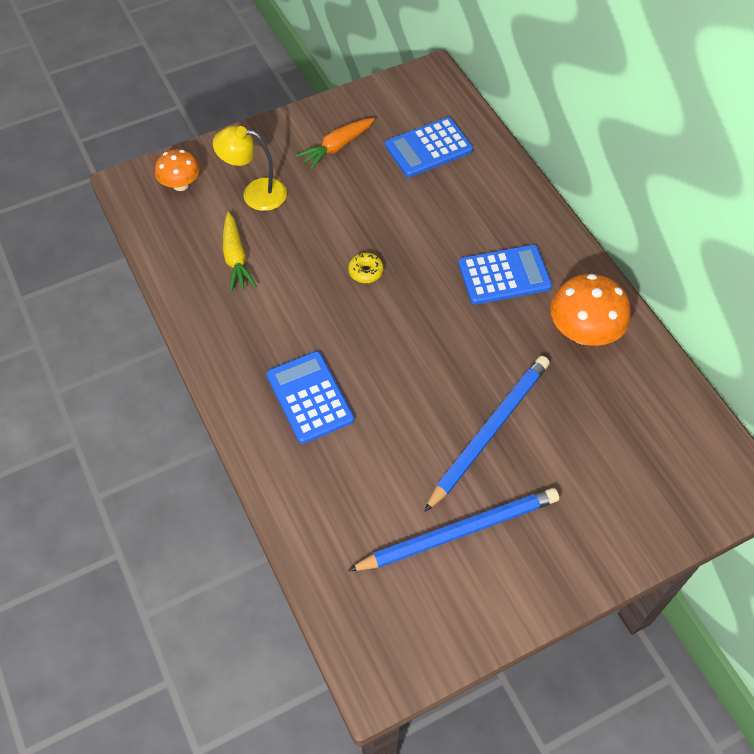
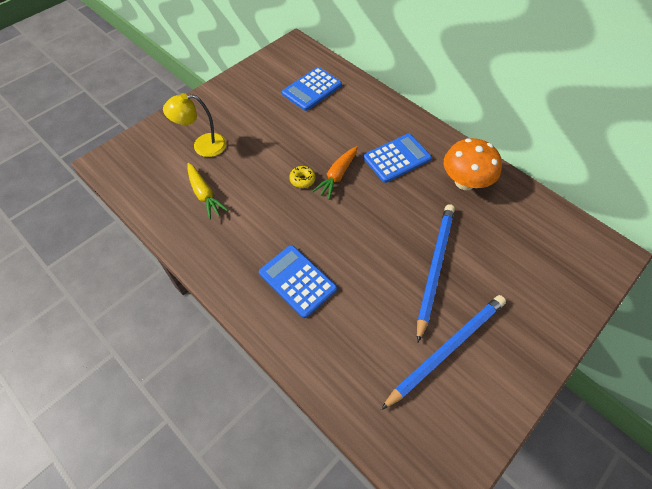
camera: 20 degrees left, 0 degrees up
orange mushroom [155,149,200,191] -> none
orange carrot [295,118,375,170] -> orange carrot moved to [312,146,358,200]

